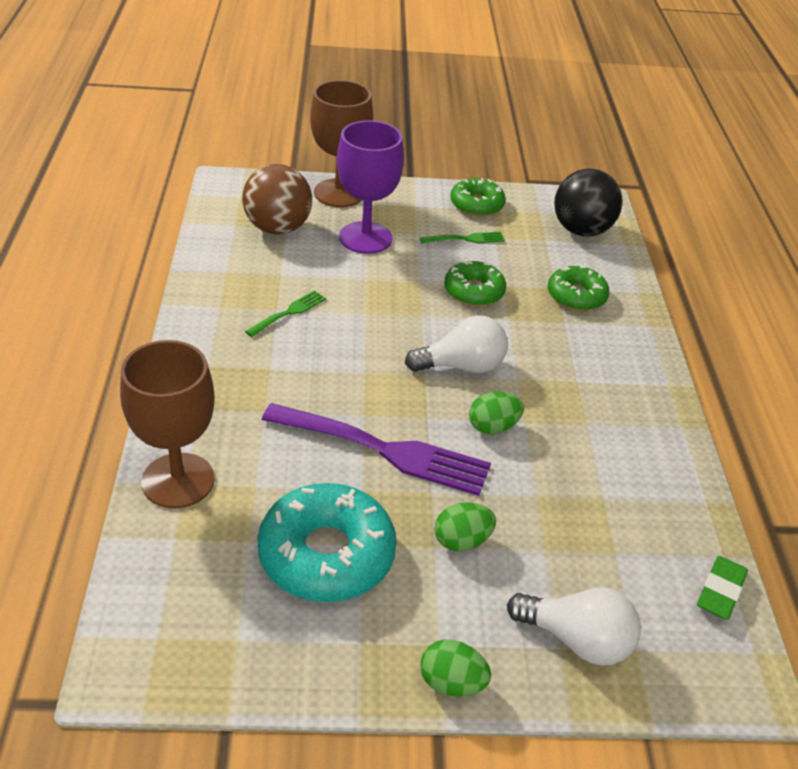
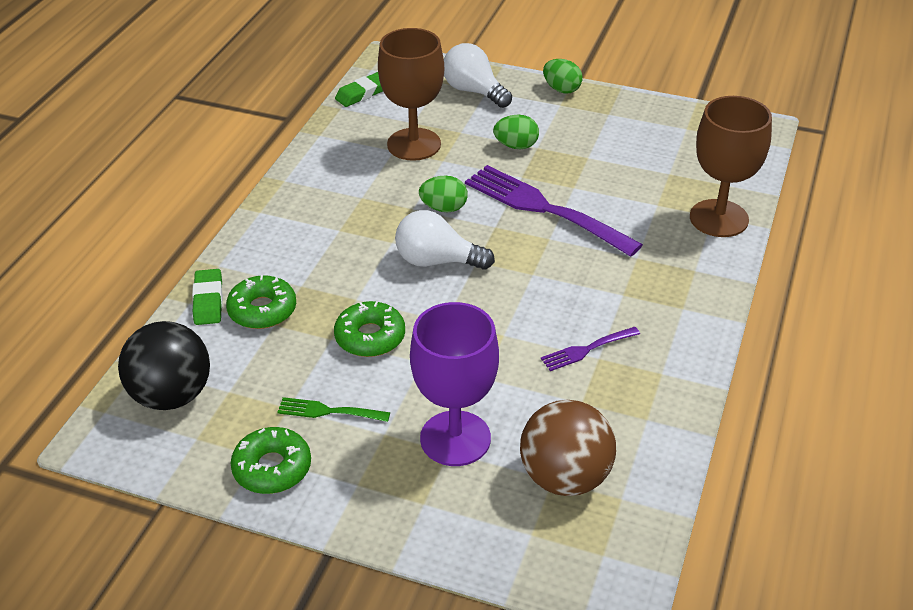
camera: 155 degrees left, 0 degrees up
green fork [245,290,326,337] -> purple fork [541,327,640,371]
turquoise donut [257,483,397,602] -> none
brown goblet [310,80,373,207] -> brown goblet moved to [378,28,444,161]
none -> green eraser [192,269,223,325]

